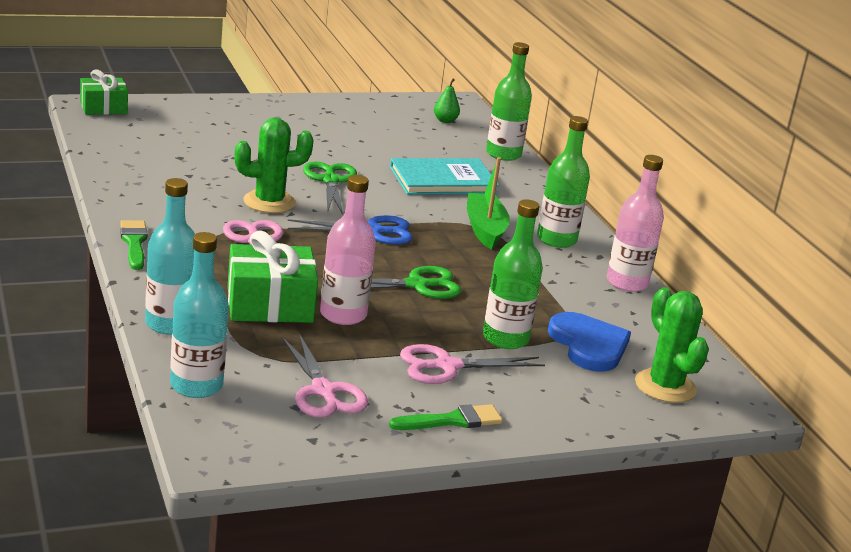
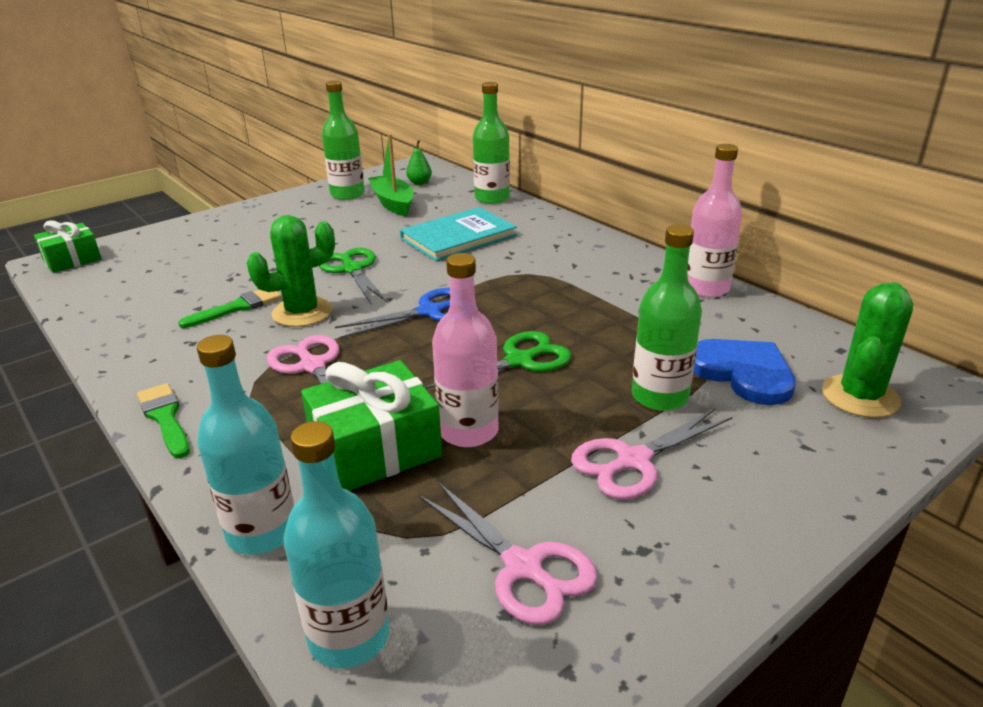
camera: 15 degrees left, 5 degrees up
green brush [389,404,503,430] -> green brush moved to [178,290,282,328]
green boat [467,157,510,250] -> green boat moved to [368,134,413,216]
green bottle [537,116,590,248] -> green bottle moved to [322,80,365,200]
green cactus [635,287,709,403] -> green cactus turned 75 degrees clockwise [822,282,913,418]

